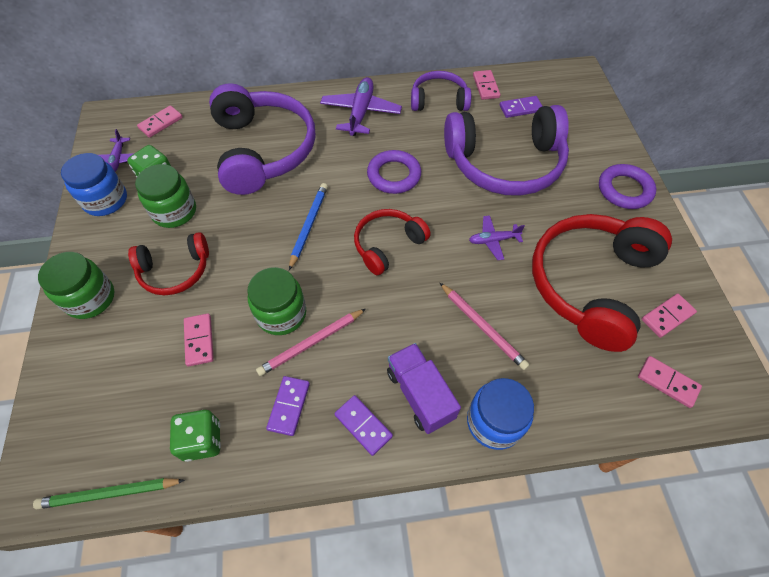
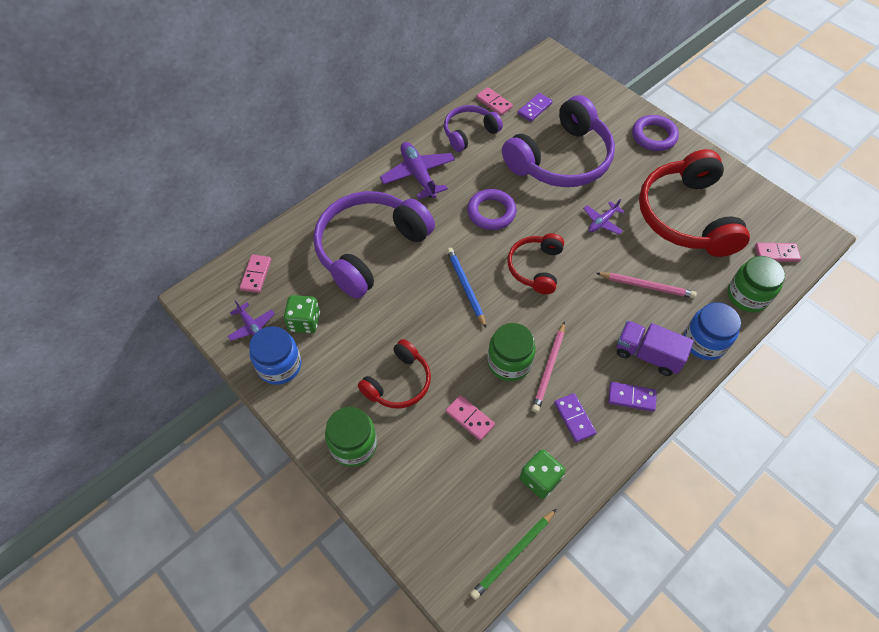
camera: 35 degrees left, 0 degrees up
green jar [135,164,196,228] -> green jar moved to [728,256,785,313]
purple headphones [209,83,316,195] -> purple headphones turned 90 degrees counterclockwise [313,191,435,299]
pink domino [641,294,697,338] -> none

